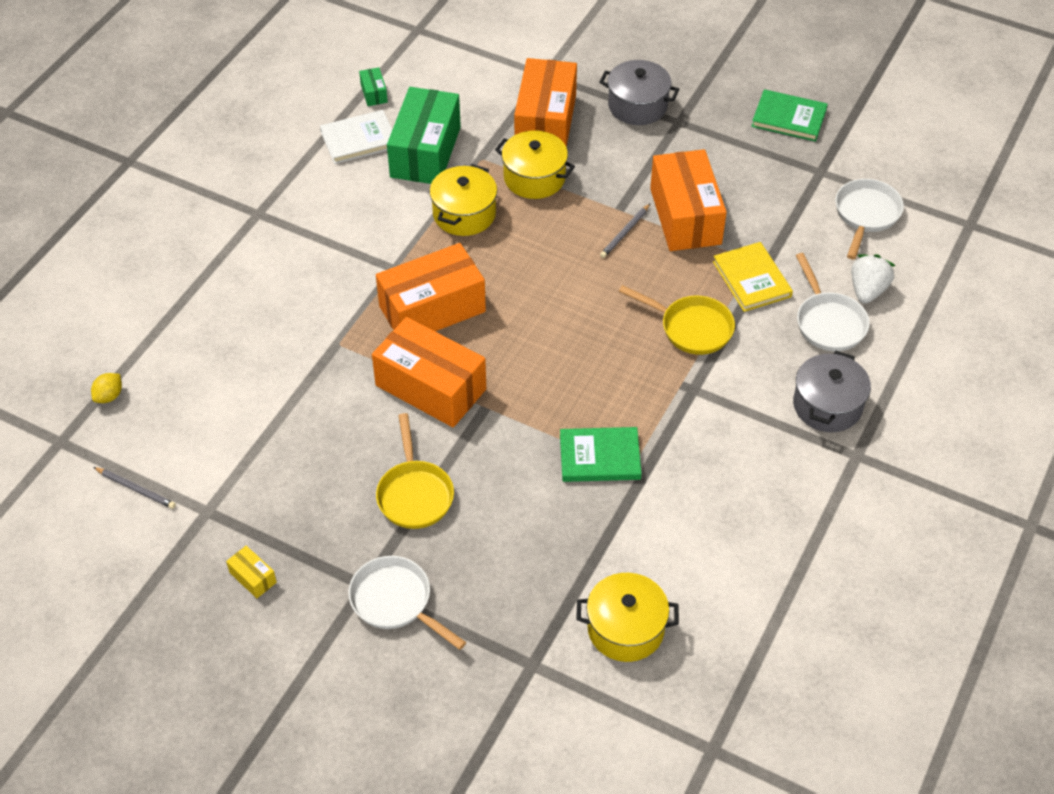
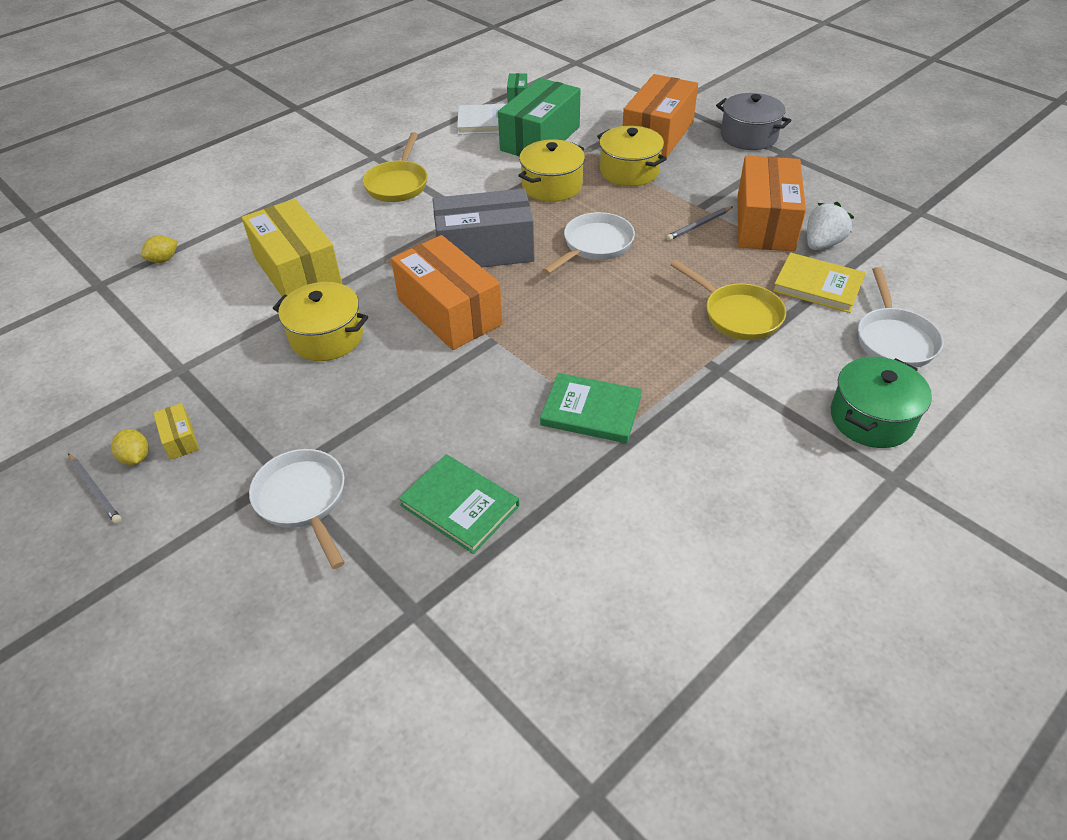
camera: 20 degrees right, 5 degrees down
grey pencil [93,467,176,509] -> grey pencil moved to [68,453,122,524]
orange box [376,243,486,331] -> grey box [432,189,535,267]
yellow pan [376,413,454,529] -> yellow pan moved to [363,132,427,202]
yellow pot [576,573,679,662] -> yellow pot moved to [273,282,368,361]
yellow book [713,242,793,312] -> yellow book turned 60 degrees counterclockwise [773,253,866,313]
green book [752,89,828,142] -> green book moved to [399,454,519,554]
grey pot [793,351,871,432] -> green pot [831,357,932,448]
white pan [835,179,904,260] -> white pan moved to [543,212,635,274]
white strawberry [851,254,895,304] -> white strawberry moved to [807,202,854,250]
none -> yellow lemon [111,429,149,465]
none -> yellow box [242,199,342,297]

